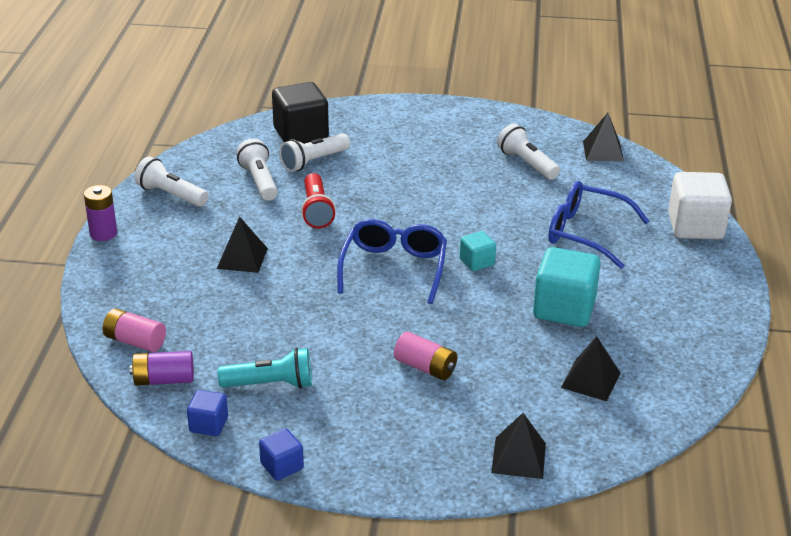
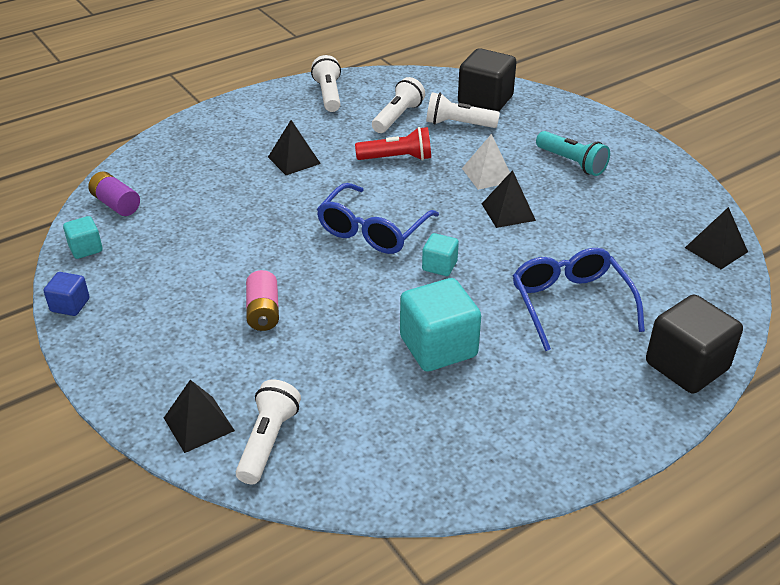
camera: 50 degrees right, 5 degrees up
purple battery [84,185,117,241] -> none
pink battery [103,308,166,352] -> none
blue cube [187,390,228,436] -> turquoise cube [63,216,103,259]
turquoise flashlight [218,348,312,389] -> turquoise flashlight moved to [536,131,610,176]
red flashlight [301,173,336,228] -> red flashlight turned 135 degrees counterclockwise [355,127,431,161]
blue glasses [337,219,447,304] -> blue glasses turned 150 degrees clockwise [317,183,439,254]
white flashlight [497,124,560,180] -> white flashlight moved to [236,380,301,484]
black pyramid [561,336,620,401] -> black pyramid moved to [482,170,536,228]
white cube [668,172,732,239] -> black cube [646,295,743,394]
none -> white pyramid [462,134,510,190]

